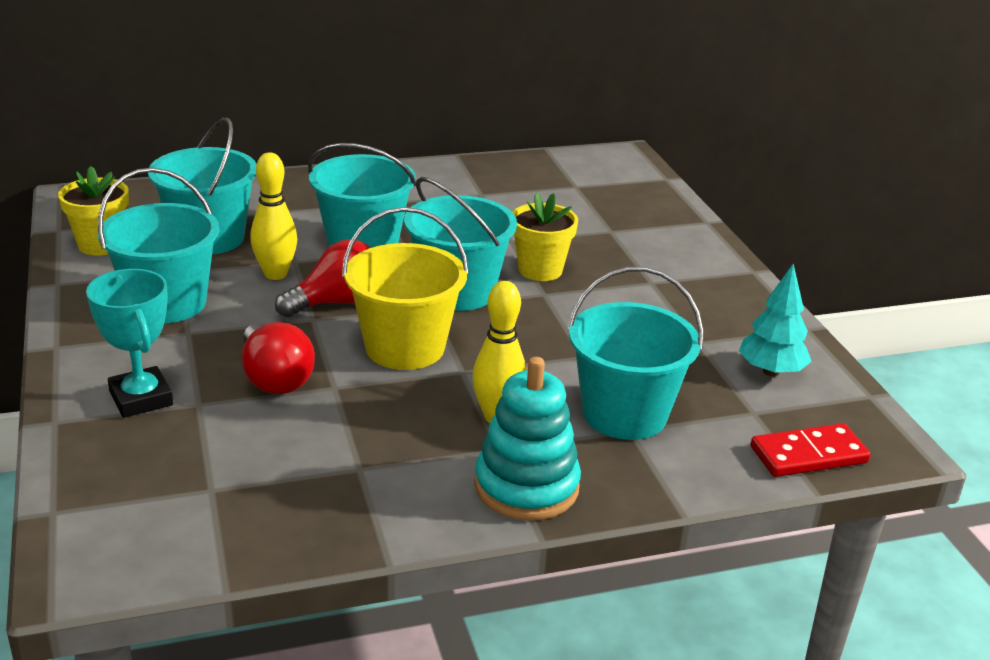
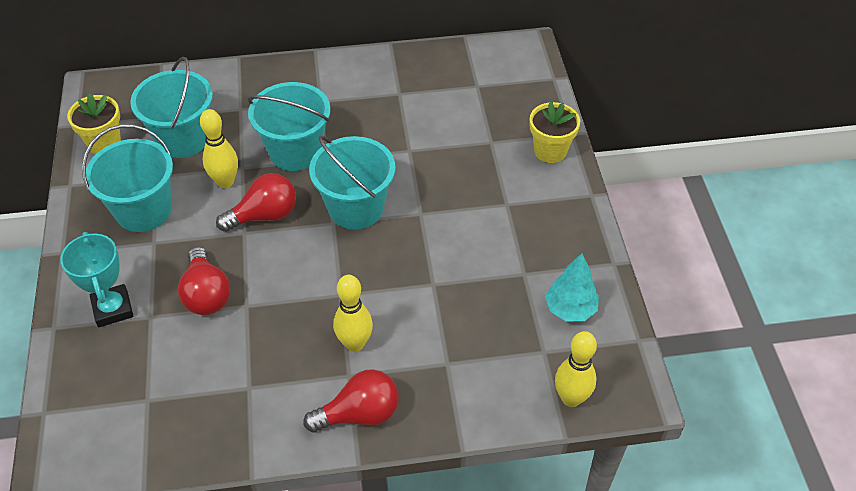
camera: 10 degrees right, 20 degrees up
yellow bucket [342,207,469,370] -> none
turquoise stacking toy [474,357,581,520] -> red light bulb [303,369,399,433]
yellow flower pot [512,193,578,281] -> yellow flower pot moved to [529,102,580,163]
turquoise bucket [567,267,703,440] -> none
red domino [751,423,871,477] -> yellow bowling pin [555,331,597,407]

